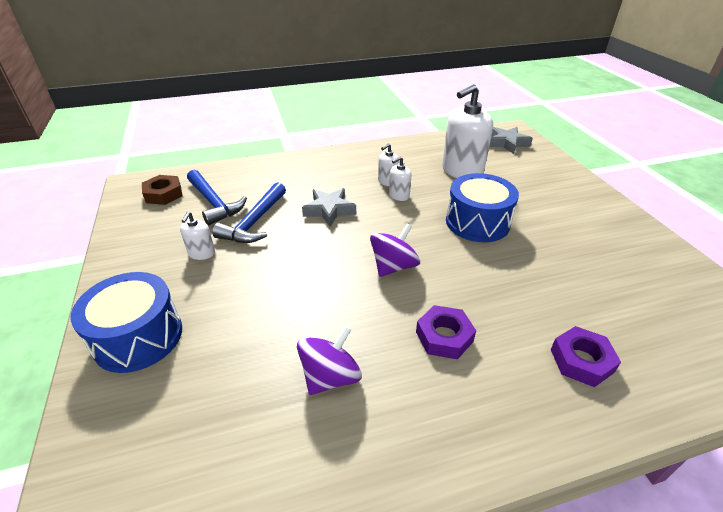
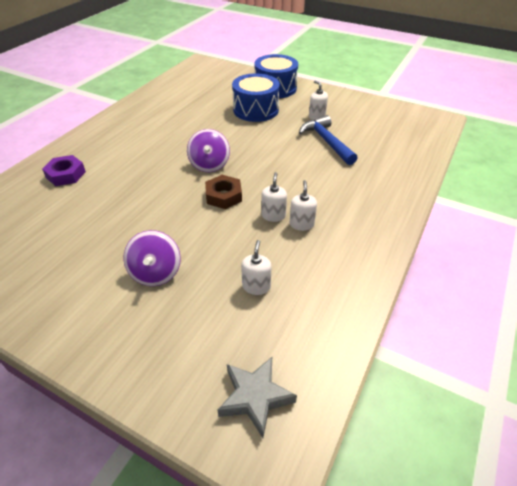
camera: 135 degrees right, 5 degrees up
brown nut [142,175,183,205] -> brown nut moved to [205,175,242,209]
blue hammer [187,170,247,225] -> none
purple spinning top [297,325,362,395] -> purple spinning top moved to [123,230,181,286]
grey star [302,188,356,227] -> none
purple nut [416,305,476,359] -> none
white soap dispenser [442,84,493,178] -> white soap dispenser [241,240,271,295], size x0.47
blue drum [446,173,519,242] -> blue drum moved to [232,73,280,122]

